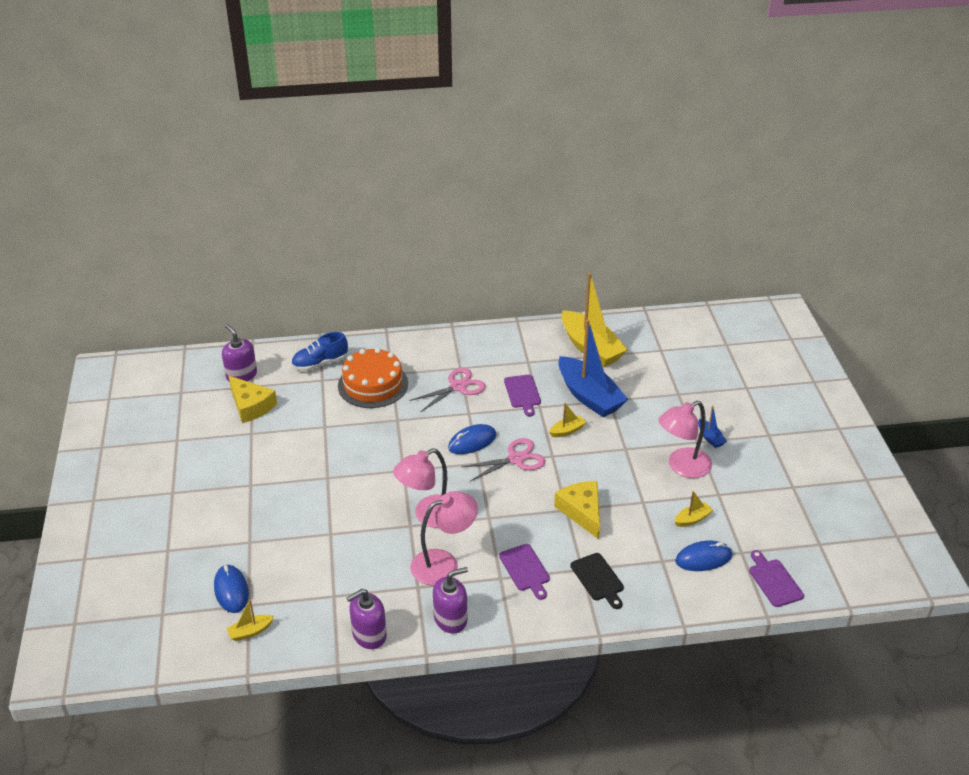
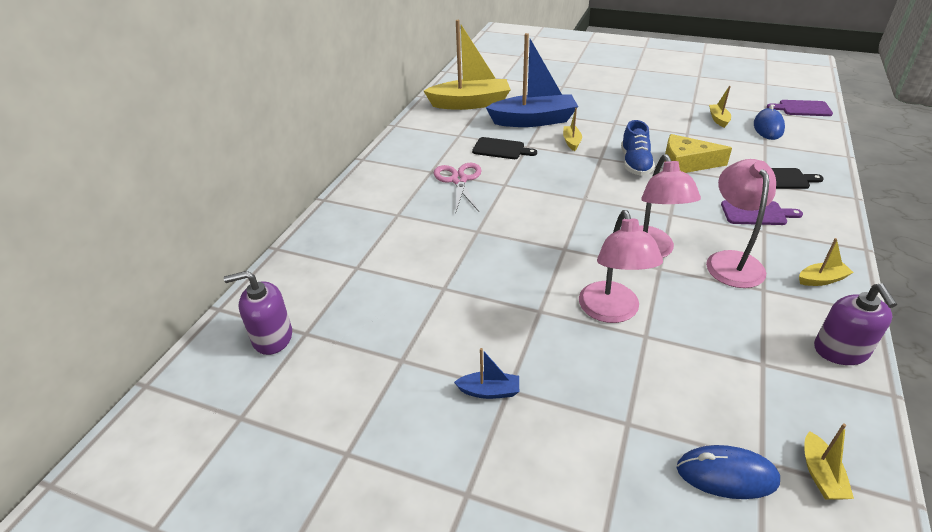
camera: 60 degrees left, 0 degrees up
yellow cheese [229,376,277,423] -> none
blue shoe [291,332,348,371] -> blue shoe moved to [621,120,655,176]
orange cake [338,348,408,408] -> none
purple soap dispenser [433,567,468,634] -> yellow boat [799,238,854,286]
blue mouse [448,424,496,454] -> none
pink scissors [462,438,545,482] -> none
purple cutting board [504,375,541,416] -> black cutting board [472,137,537,159]
pink lamp [658,401,712,478] -> pink lamp moved to [579,210,663,323]
blue boat [698,406,727,448] -> blue boat moved to [454,348,519,399]

